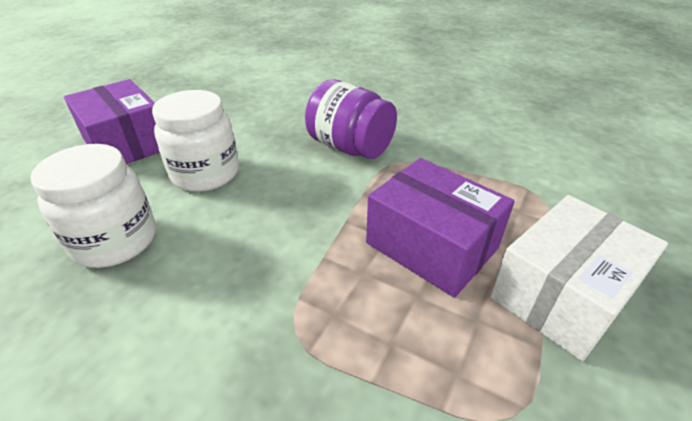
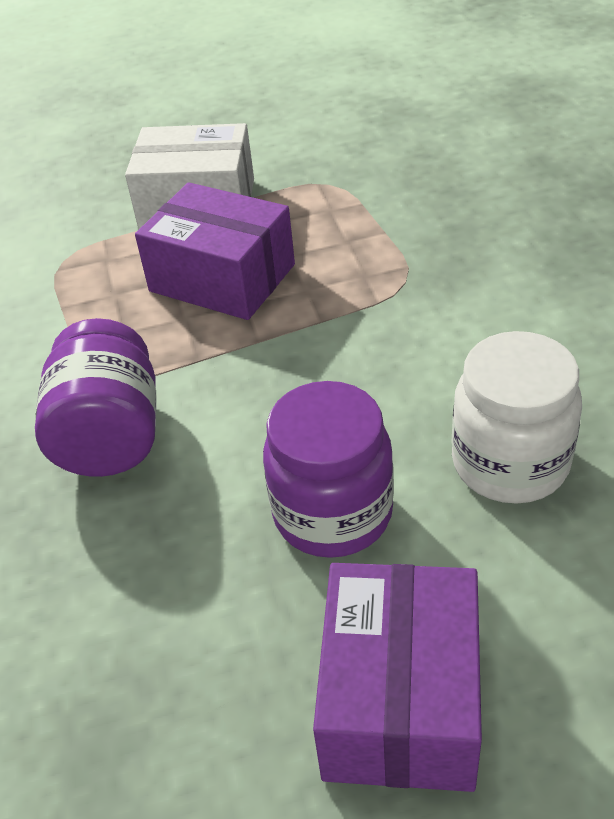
camera: 130 degrees left, 5 degrees up
white jar [152,90,239,192] -> purple jar [263,381,394,558]
purple box [366,158,515,298] -> purple box turned 60 degrees counterclockwise [135,182,295,320]

